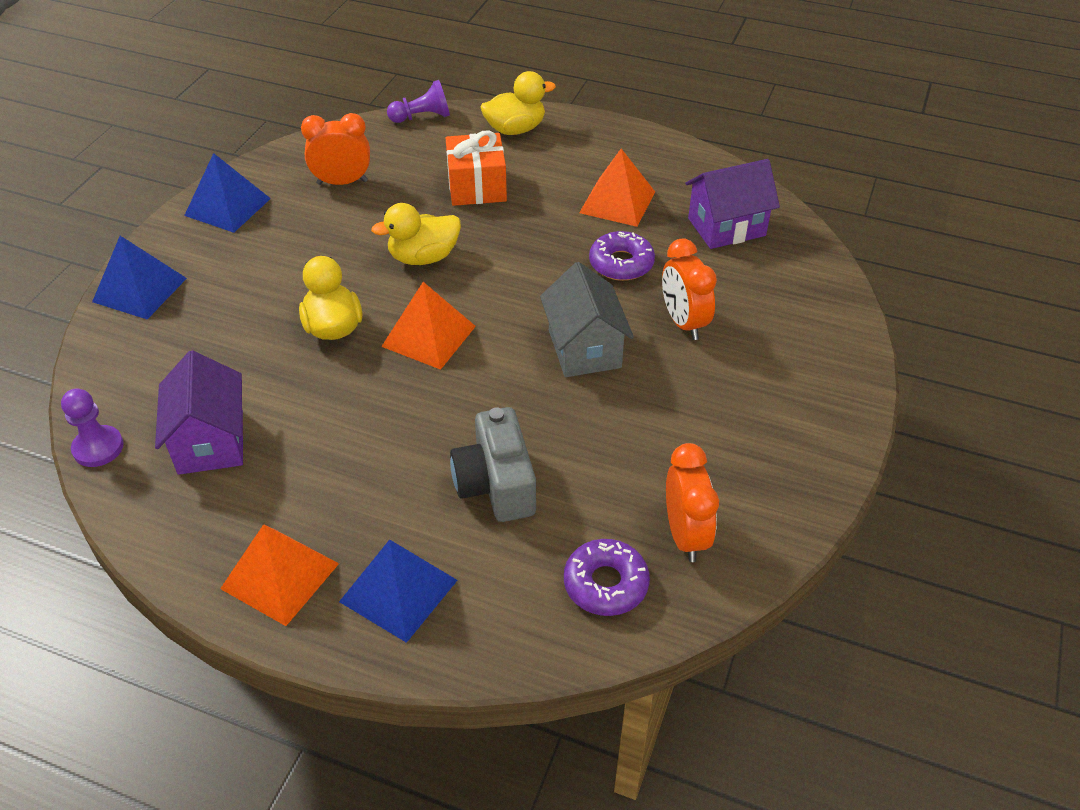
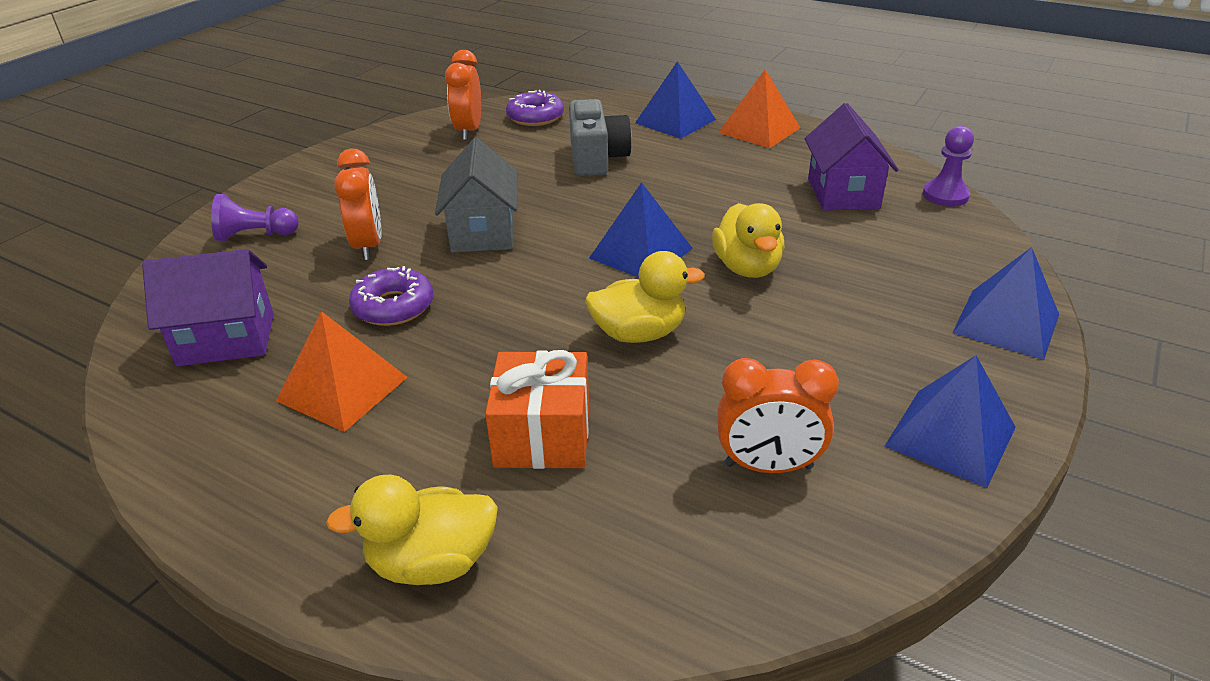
camera: 170 degrees left, 10 degrees down
orange pyramid [381,282,476,370] -> blue pyramid [589,182,692,278]
purple pawn [387,80,450,123] -> purple pawn moved to [211,194,299,241]

